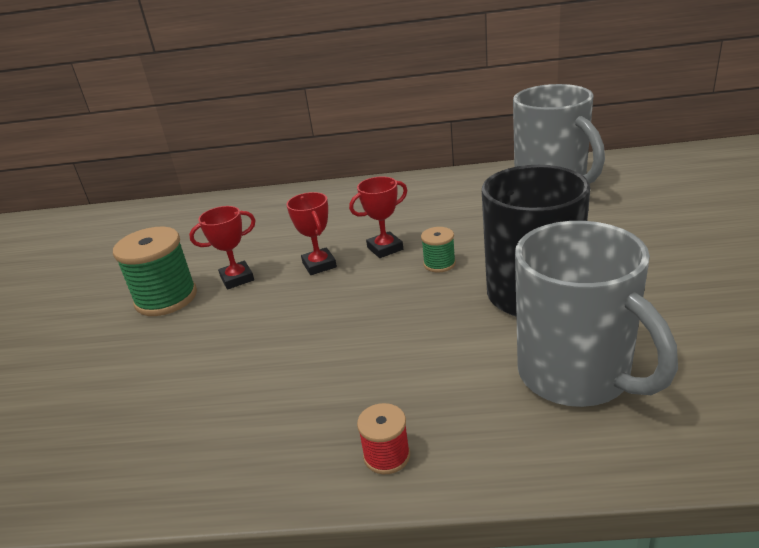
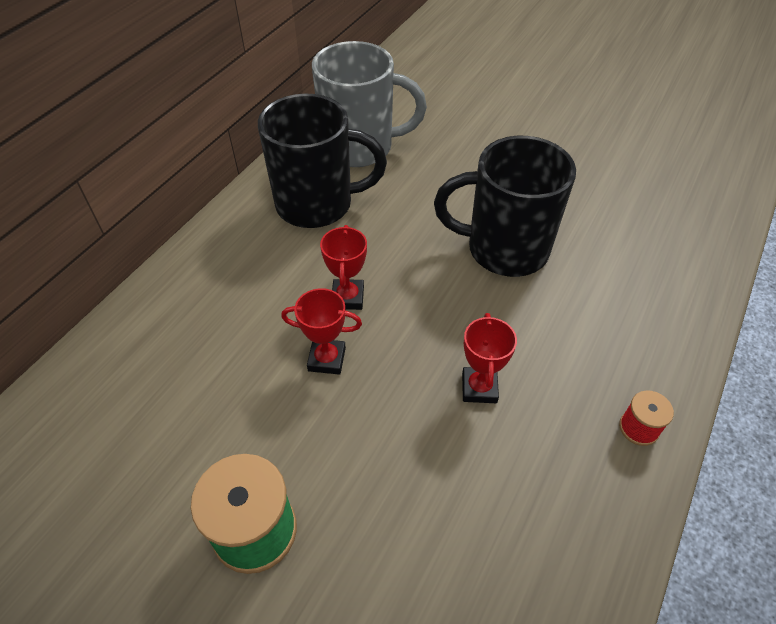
camera: 65 degrees left, 20 degrees up
red trophy [189,206,256,289] -> red trophy moved to [462,313,517,403]
green spool [421,227,456,273] -> none
grey mug [515,221,678,407] -> none
none -> black mug [258,94,387,228]

